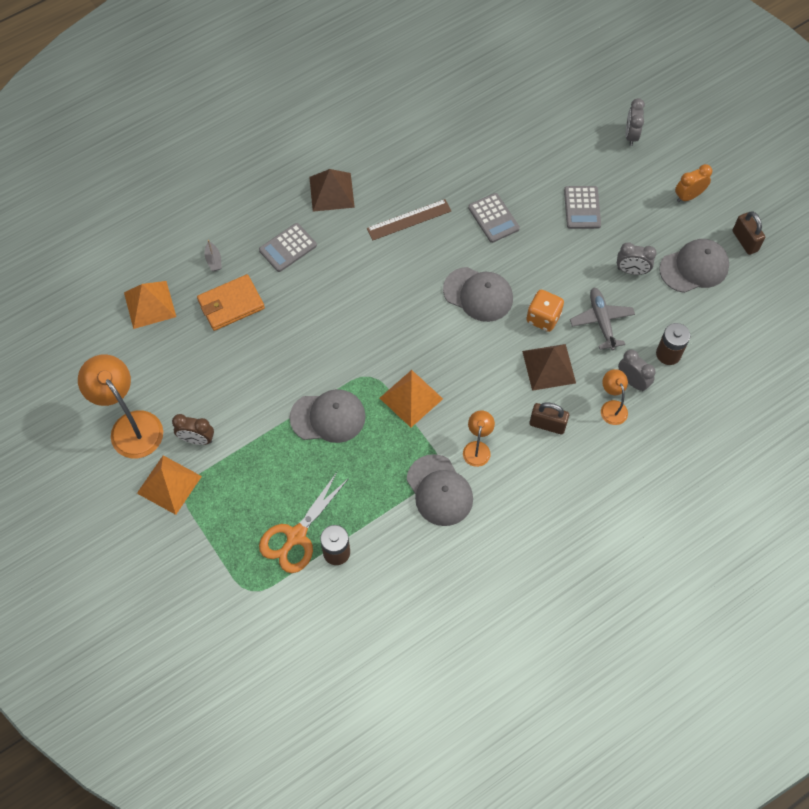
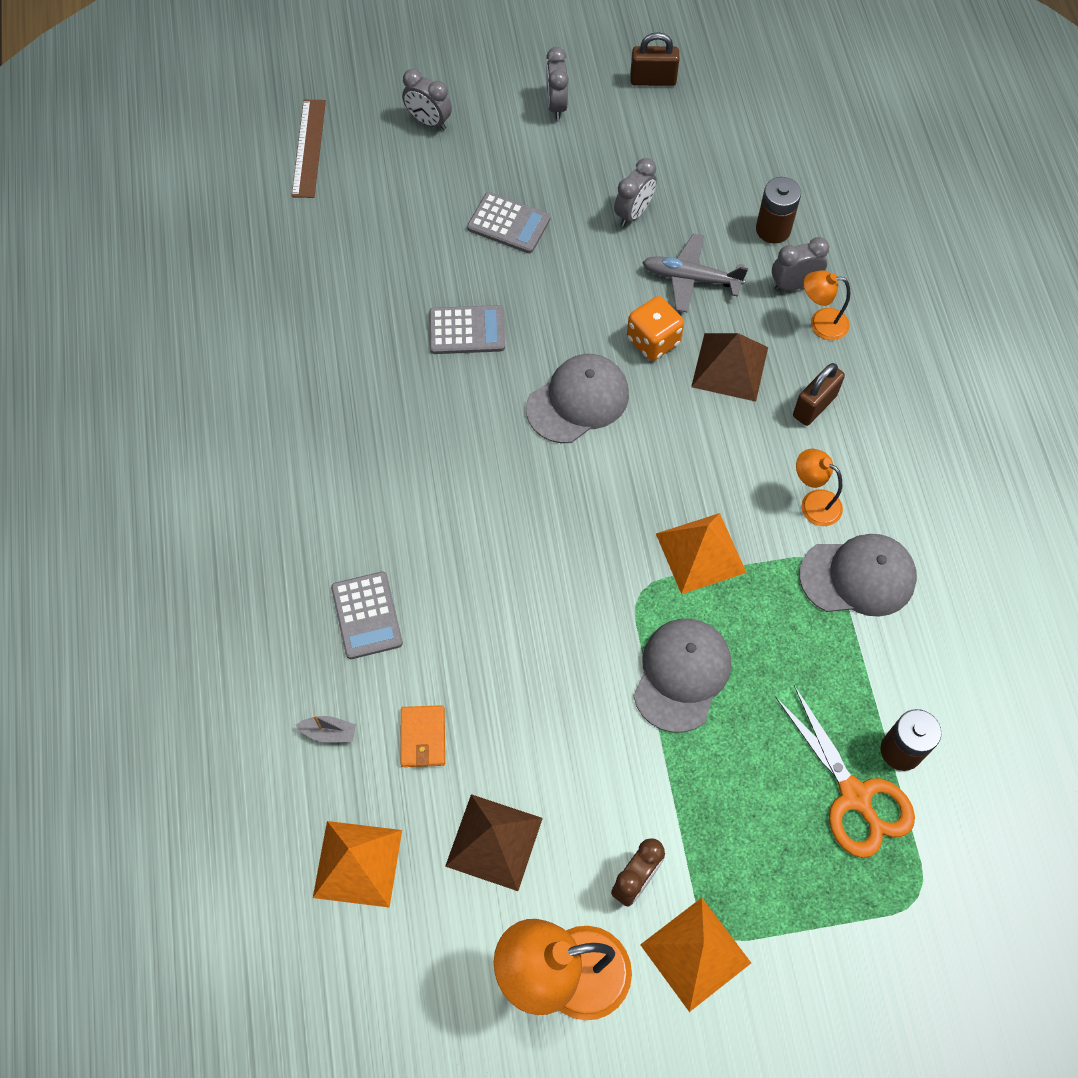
camera: 65 degrees left, 0 degrees up
orange wallet [197,274,265,331] -> orange wallet [400,705,445,767], size x0.63
brown pyramid [309,169,355,212] -> brown pyramid moved to [445,794,543,891]
brown ruler [366,199,451,241] -> brown ruler moved to [292,100,326,198]
grey cap [659,239,729,293] -> none
orange clock [675,164,712,202] -> grey clock [546,47,569,120]

